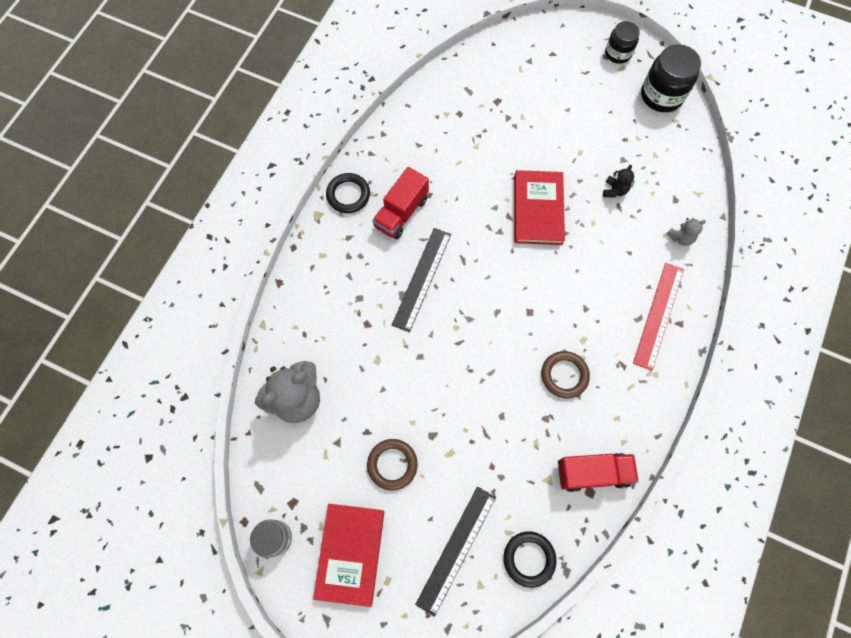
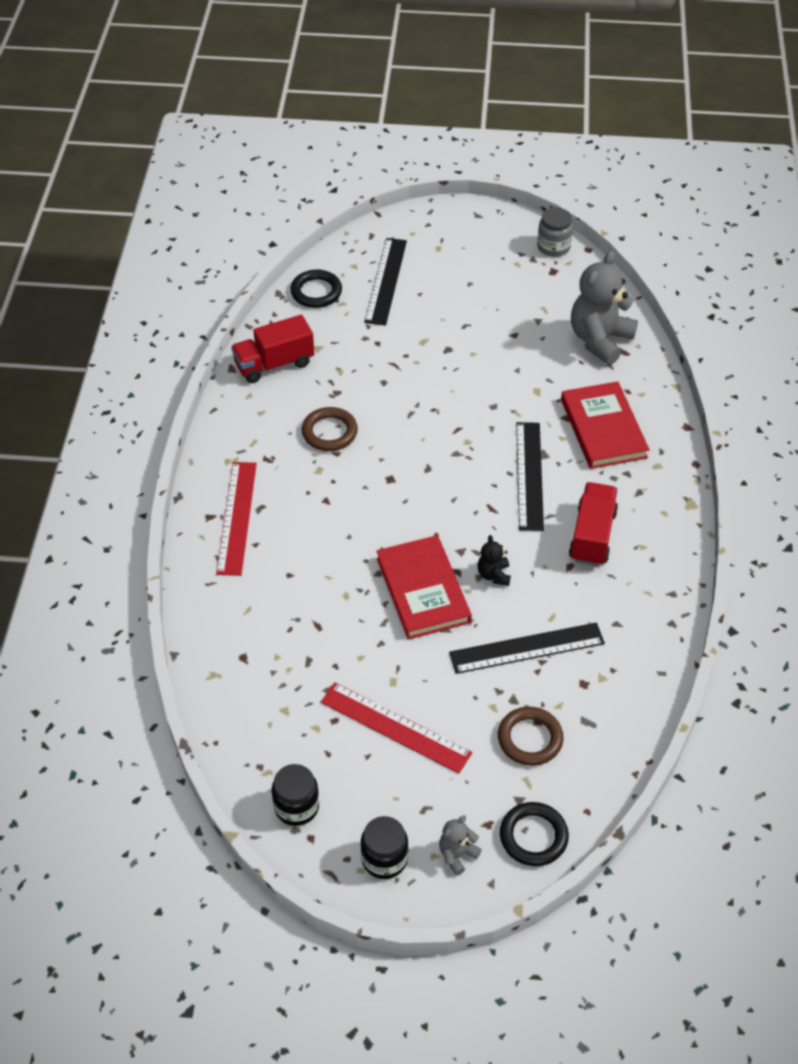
camera: 160 degrees right, 20 degrees down
red book [313,504,384,607] -> red book moved to [561,381,650,469]
black ring [326,173,370,213] -> black ring moved to [500,802,569,866]
brown ring [367,439,418,491] -> brown ring moved to [498,707,564,766]
black teddy bear [603,165,634,198] -> black teddy bear moved to [478,535,511,586]
black jar [641,44,701,112] -> black jar [272,764,319,826], size x0.63
grey teddy bear [666,218,706,246] -> grey teddy bear moved to [439,815,482,876]
none -> red ruler [321,683,472,774]
none -> black ruler [449,622,605,674]

